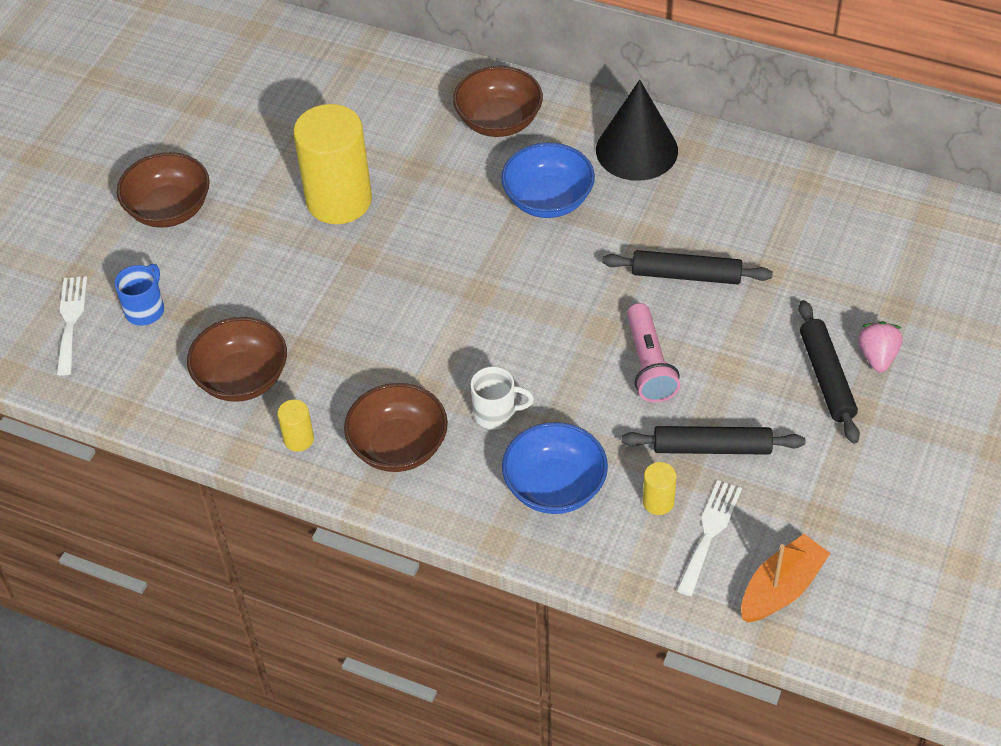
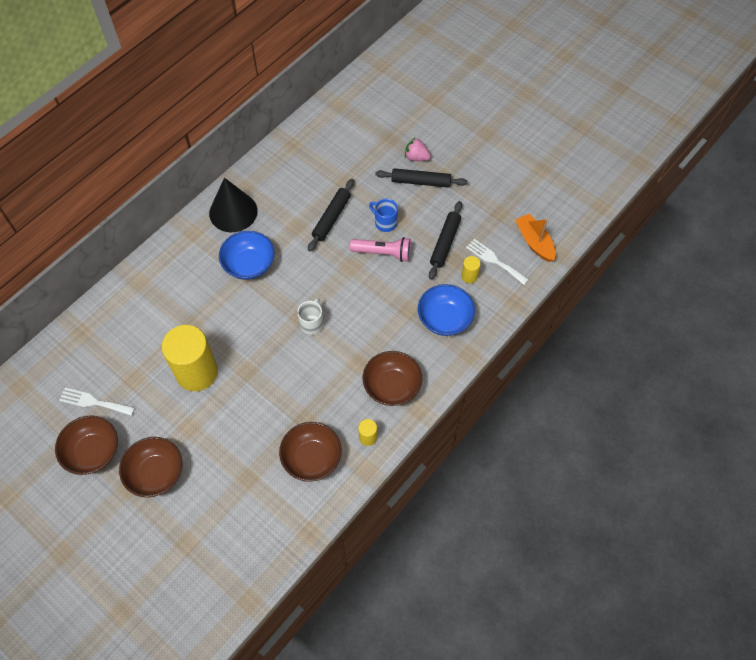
camera: 75 degrees left, 10 degrees up
white fork [57,276,87,376] -> white fork moved to [59,388,135,416]
blue mug [115,264,164,326] -> blue mug moved to [369,199,398,232]
brown bowl [453,66,543,137] -> brown bowl moved to [55,415,118,475]
white mug [471,366,534,430] -> white mug moved to [297,298,323,335]

